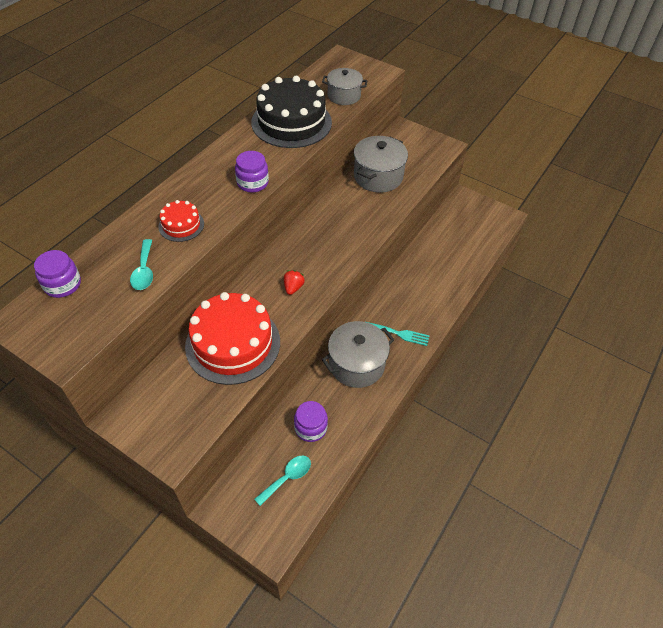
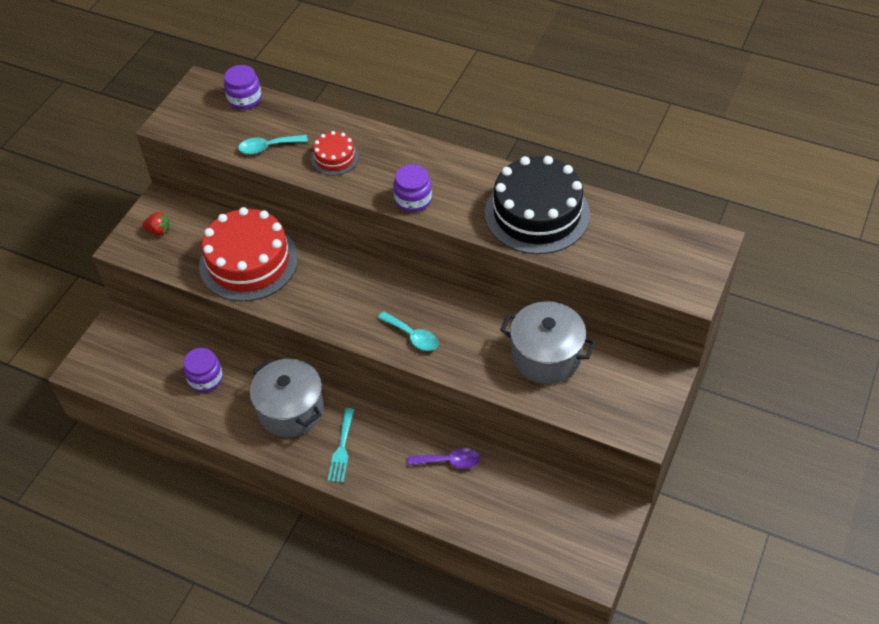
camera: 85 degrees right, 0 degrees up
turquoise spoon [254,456,311,506] -> turquoise spoon moved to [378,311,438,351]
red strawberry [284,270,305,295] -> red strawberry moved to [142,212,170,235]
grey pot [322,68,367,105] -> none
none -> purple spoon [407,448,480,469]

